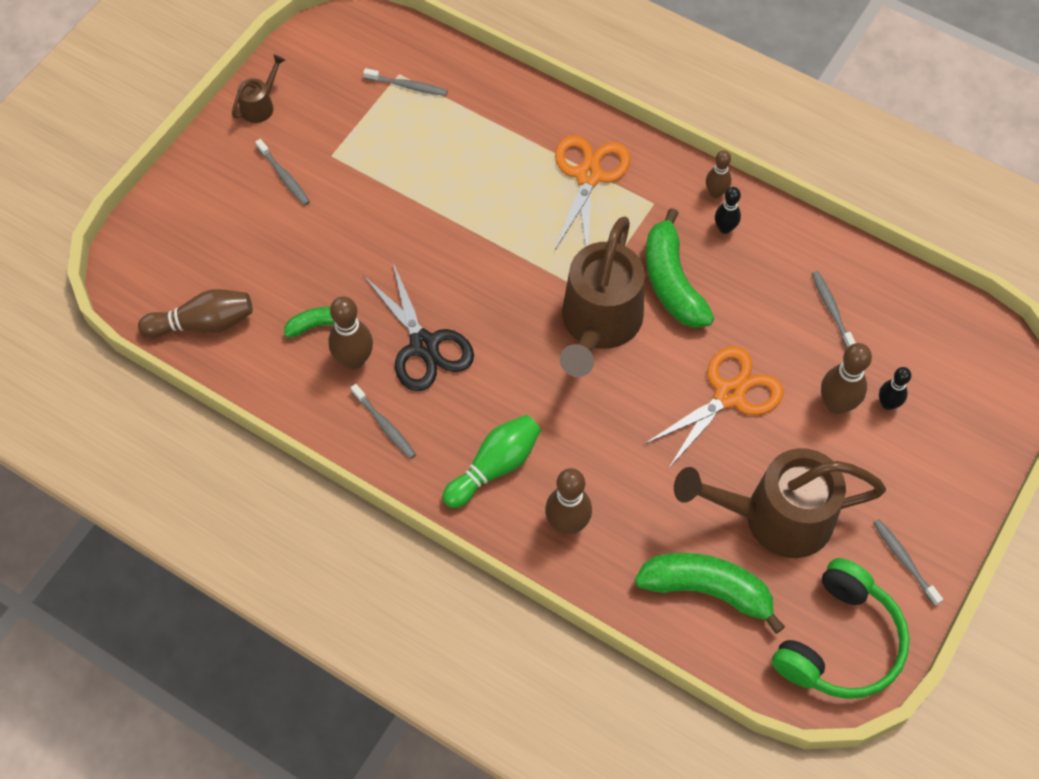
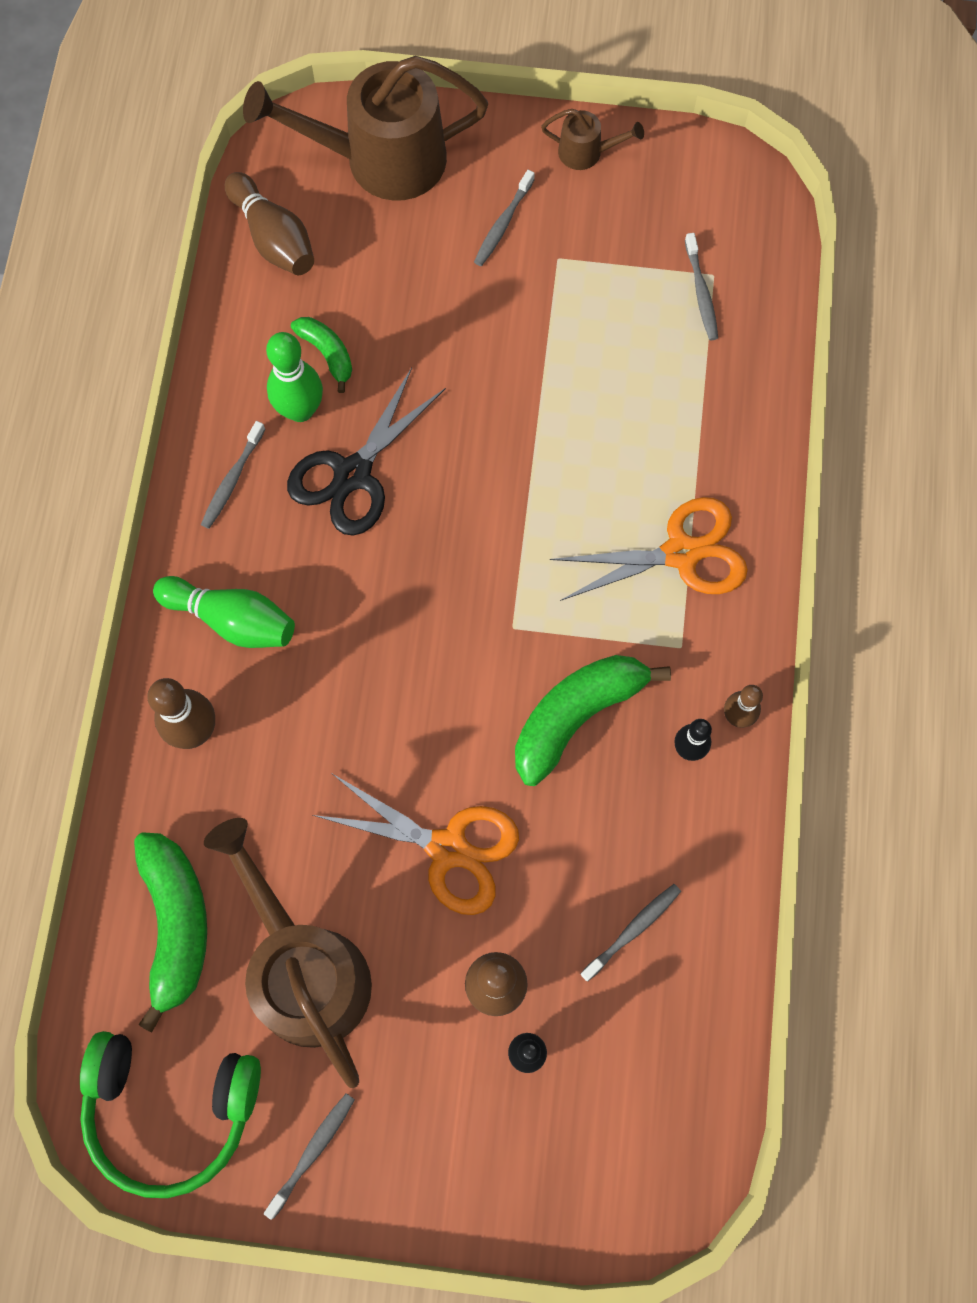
camera: 65 degrees right, 10 degrees up
brown bowling pin [328,296,373,369] -> green bowling pin [266,332,323,422]
brown watering can [560,216,645,377] -> brown watering can moved to [243,56,488,201]

